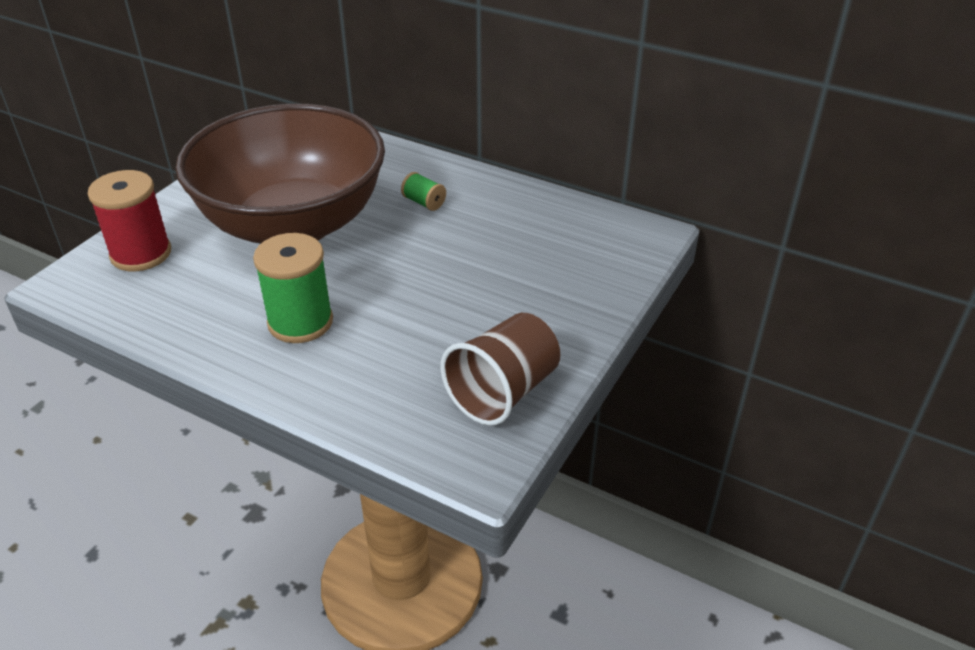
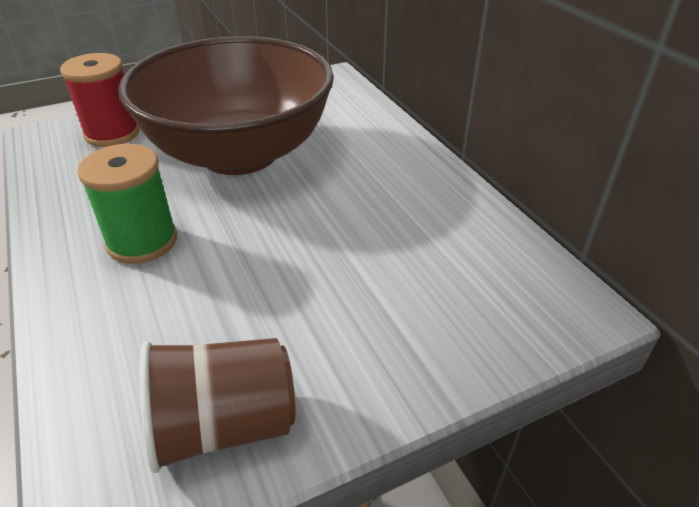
camera: 35 degrees right, 0 degrees up
green spool [401,172,446,211] -> none

